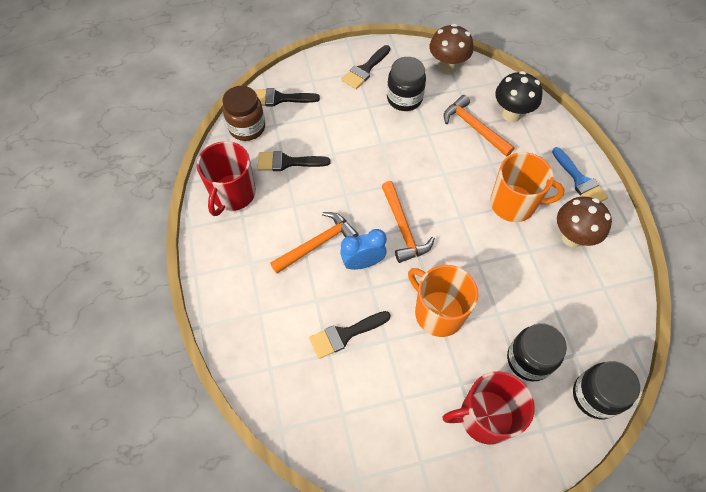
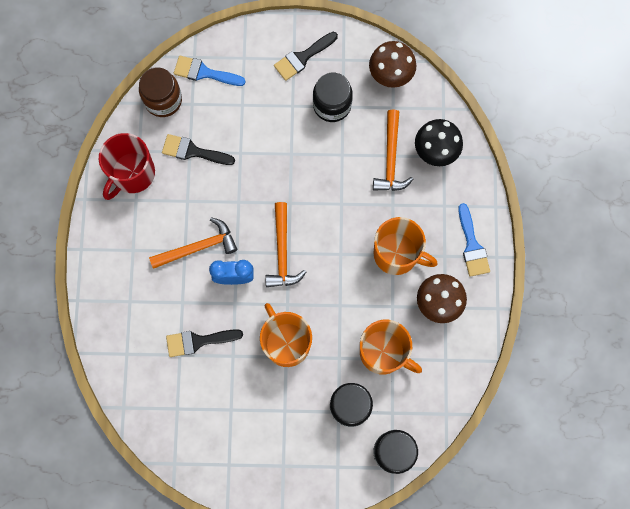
camera: 15 degrees right, 15 degrees up
black brush [253,88,320,106] -> blue brush [174,56,246,86]
red mug [442,371,535,445] -> none
orange hammer [444,95,515,157] -> orange hammer turned 150 degrees counterclockwise [373,110,414,191]
none -> orange mug [360,320,422,375]

